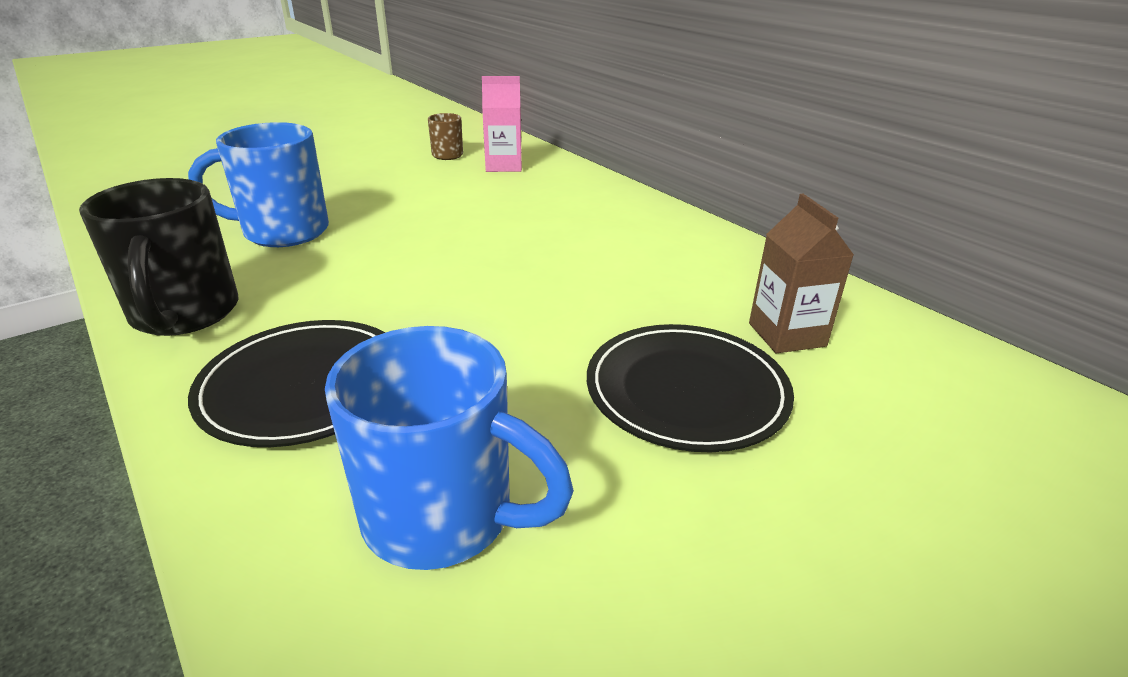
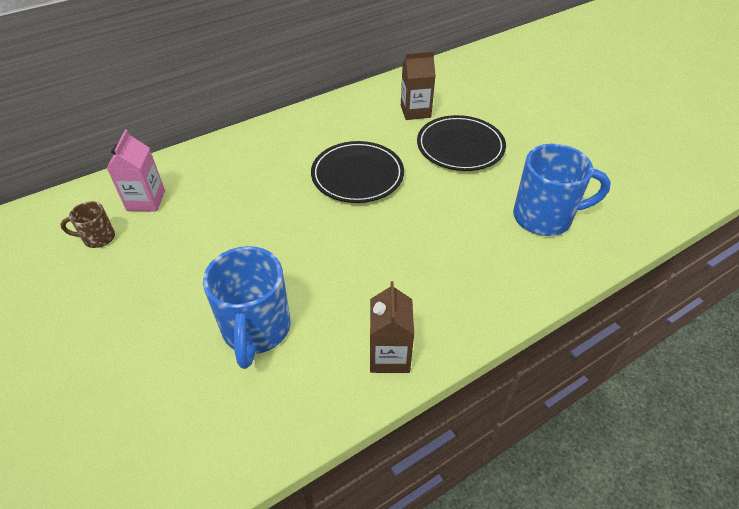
camera: 85 degrees left, 15 degrees up
black mug [79,178,238,336] -> brown carton [370,281,414,373]
black plate [188,320,385,447] -> black plate moved to [311,141,404,203]
blue mug [325,326,574,570] -> blue mug turned 60 degrees clockwise [513,144,611,236]

